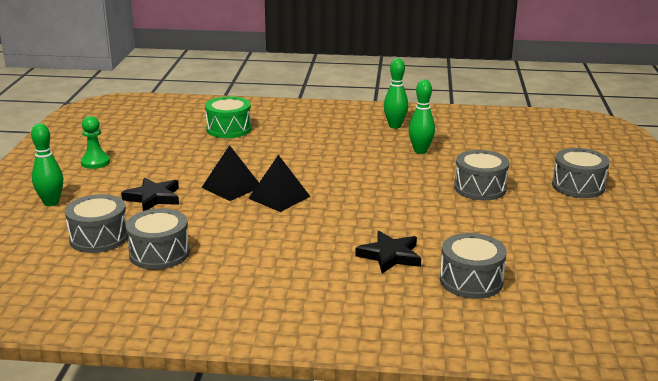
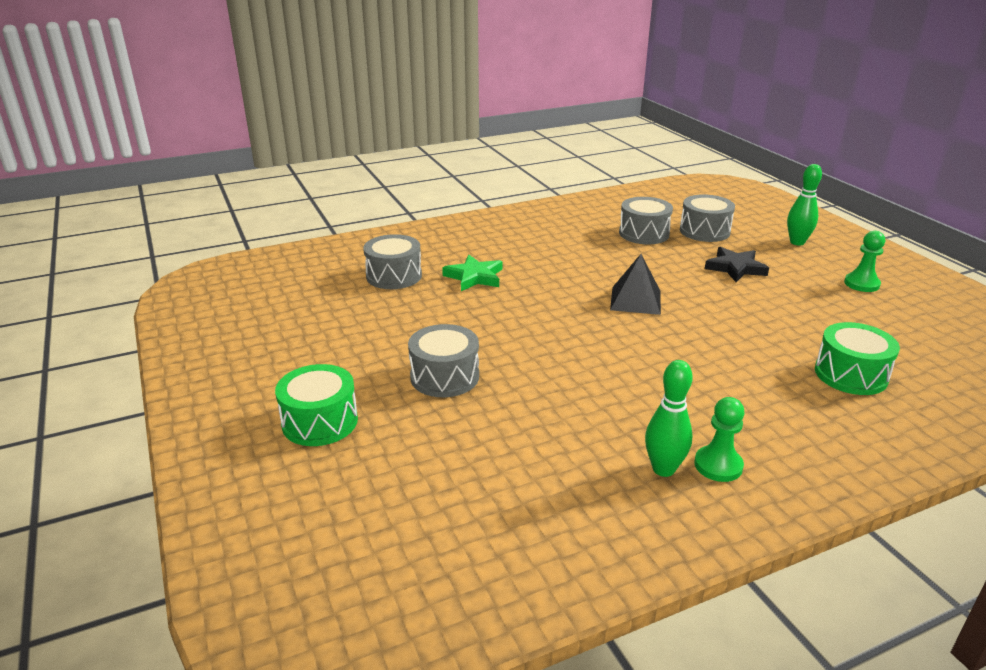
camera: 150 degrees right, 5 degrees up
black pyramid [201,145,259,201] -> none
black star [355,231,421,274] -> green star [442,255,502,291]
green bowling pin [409,80,435,154] -> none
grey drum [552,148,609,198] -> green drum [275,364,358,446]
none -> green pawn [694,397,745,482]

